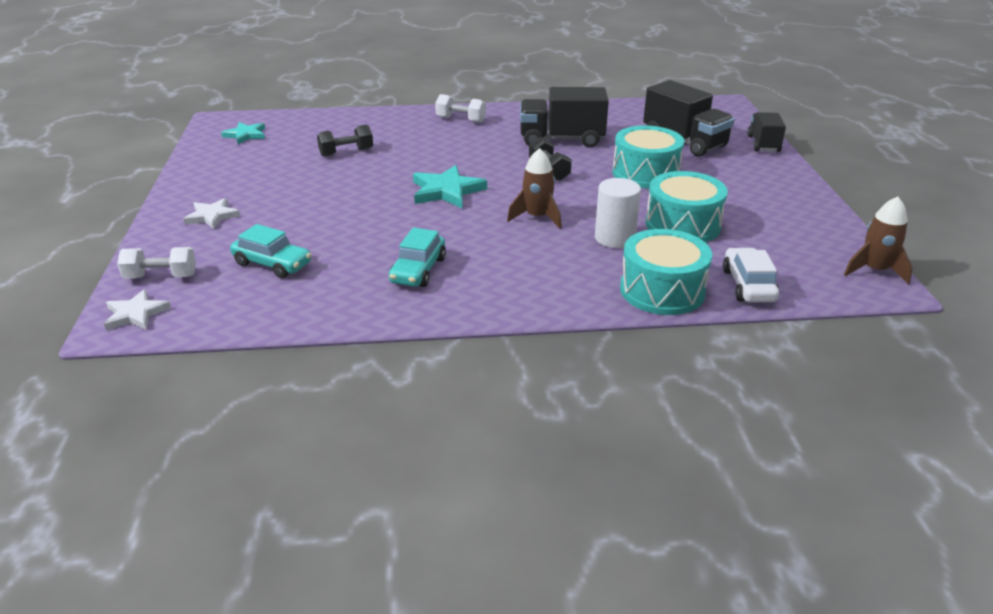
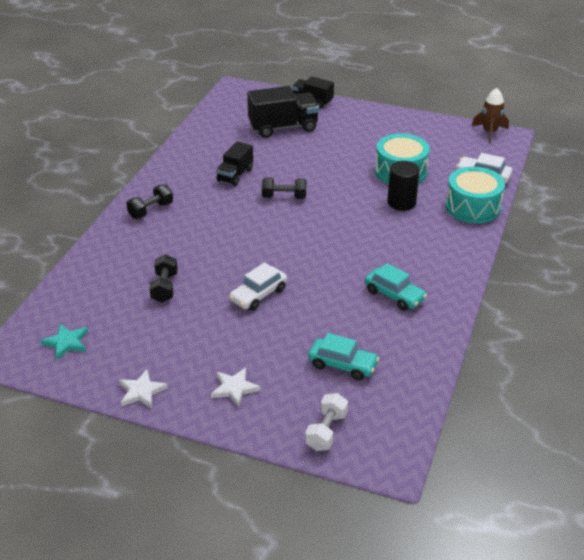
camera: 65 degrees left, 5 degrees up
white star [104,289,171,330] -> white star moved to [119,369,168,408]
turquoise car [230,224,312,278] -> turquoise car turned 60 degrees clockwise [308,333,379,380]
turquoise star [413,165,487,208] -> none
white dumbbell [435,94,486,123] -> black dumbbell [126,184,173,219]
brown rocket [507,148,562,229] -> none
black truck [520,87,609,148] -> black truck [216,141,253,186], size x0.62
white cylinder [595,178,641,248] -> black cylinder [387,161,420,211]
turquoise drum [612,125,684,189] -> none
none -> white car [229,262,287,311]

